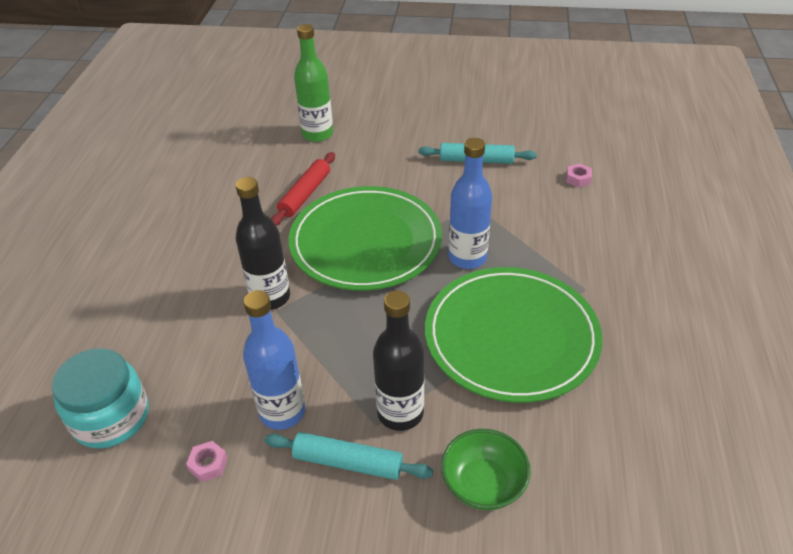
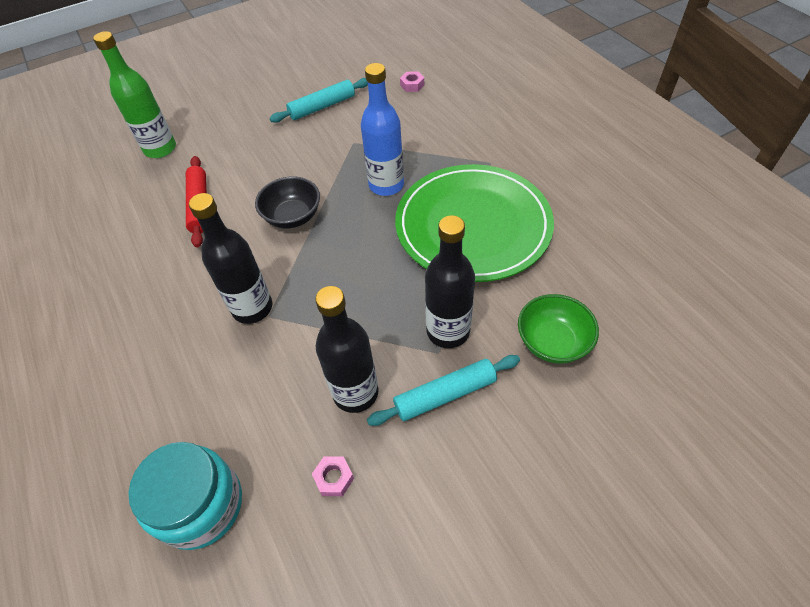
camera: 35 degrees left, 10 degrees up
blue bottle [243,290,305,430] -> black bottle [315,286,379,413]
green plate [289,186,442,291] -> black bowl [255,176,320,228]

